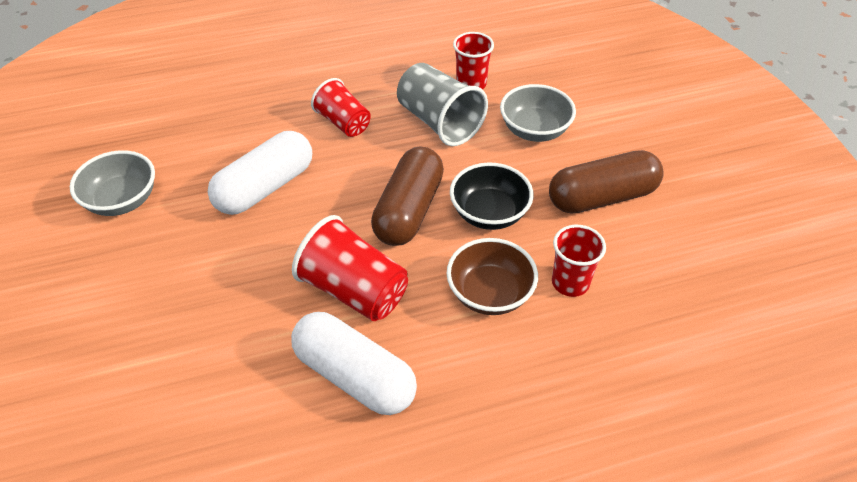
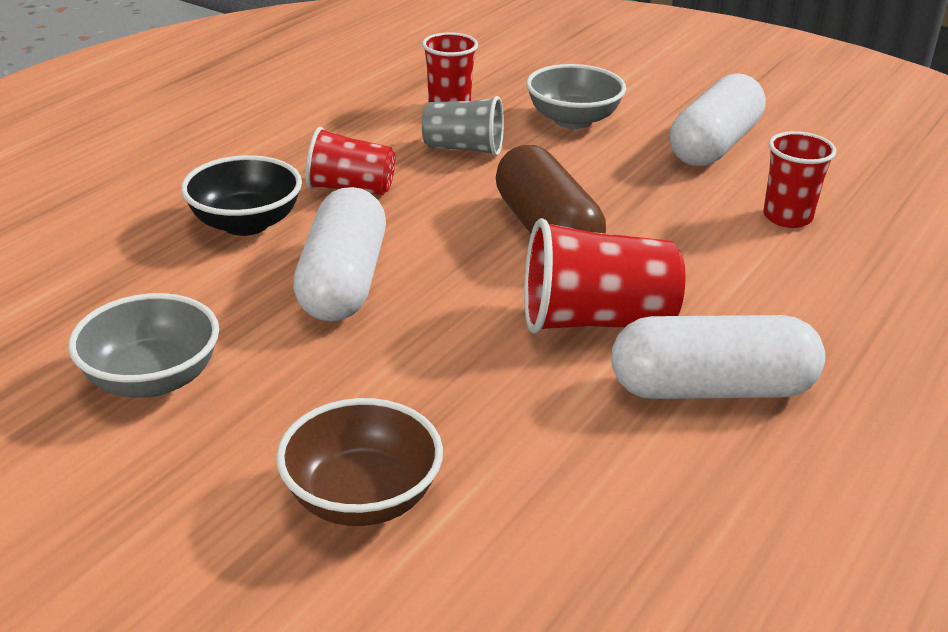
camera: 40 degrees left, 15 degrees down
grey cup [397,63,488,146] -> grey cup [422,96,504,156], size x0.66
brown bowl [446,238,538,315] -> brown bowl moved to [276,398,443,526]
black bowl [450,162,534,230] -> black bowl moved to [181,155,302,236]
brown capsule [549,150,663,213] -> white capsule [670,73,766,166]

